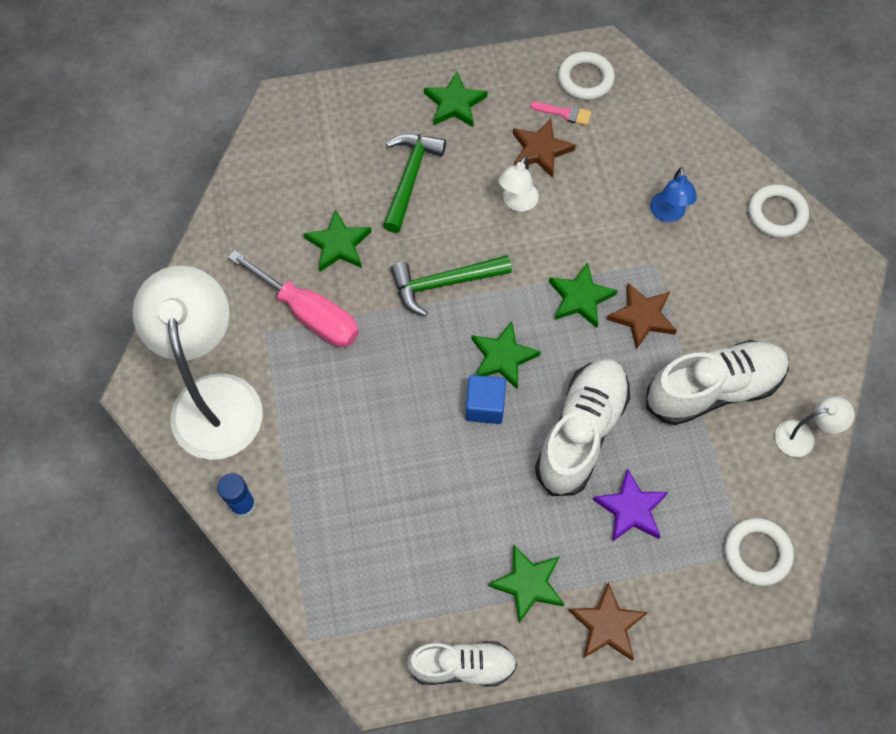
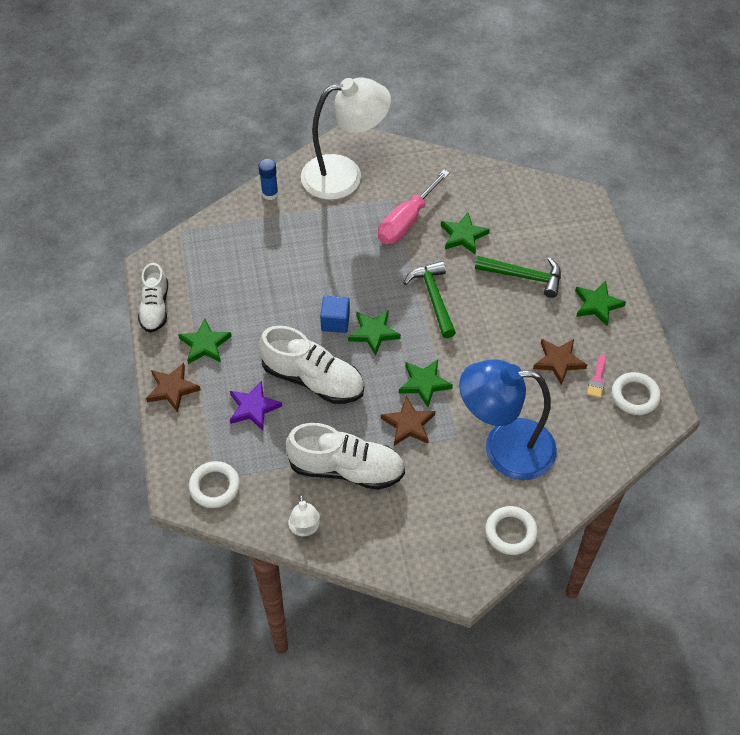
camera: 90 degrees right, 10 degrees down
white lamp [499,156,539,212] -> none
white shoe [646,340,789,425] -> white shoe turned 60 degrees counterclockwise [286,423,405,490]
blue lamp [650,167,697,222] -> blue lamp [459,359,557,480], size x2.37

